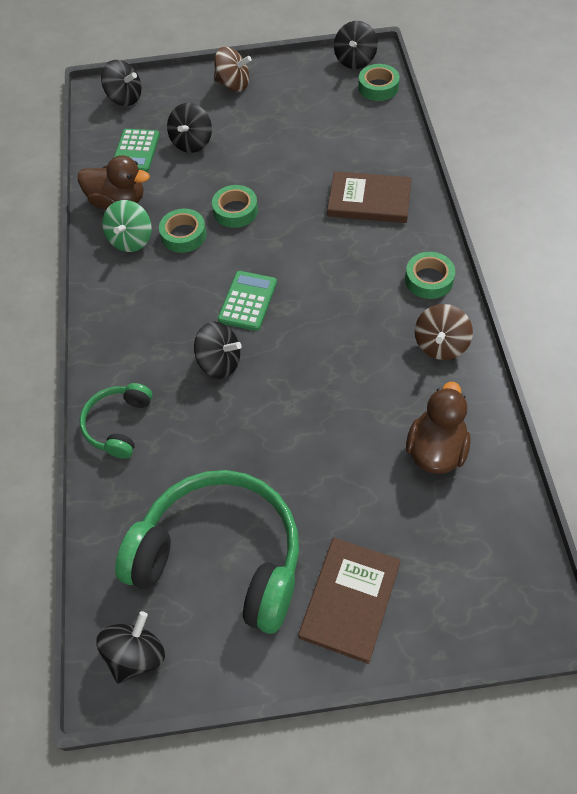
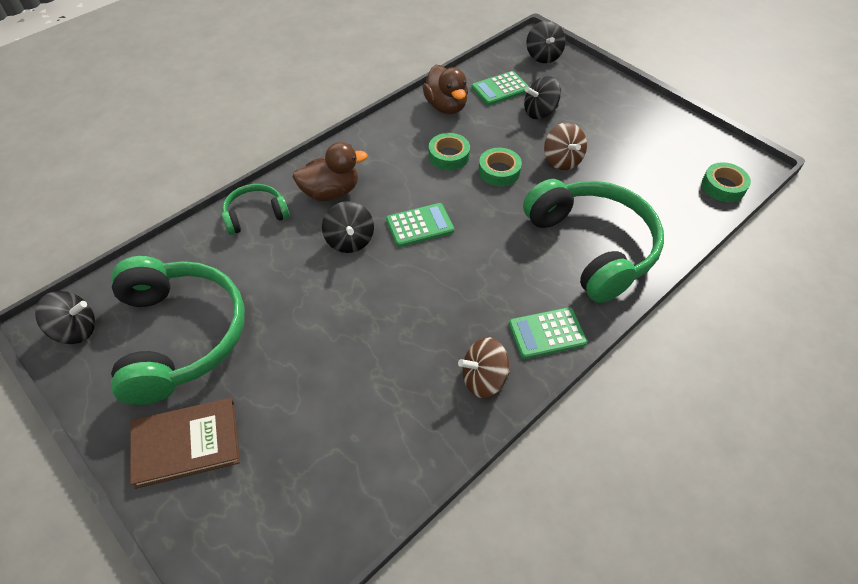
camera: 50 degrees right, 5 degrees down
green spinning top [102,200,152,252] -> none
brown spinning top [214,47,252,91] -> brown spinning top moved to [544,122,587,170]
brown book [327,171,412,223] -> green headphones [523,179,664,303]
black spinning top [334,21,378,69] -> none
green tape [405,252,456,299] -> green calculator [509,307,587,359]
brown duck [406,382,471,474] -> brown duck moved to [293,142,368,201]

